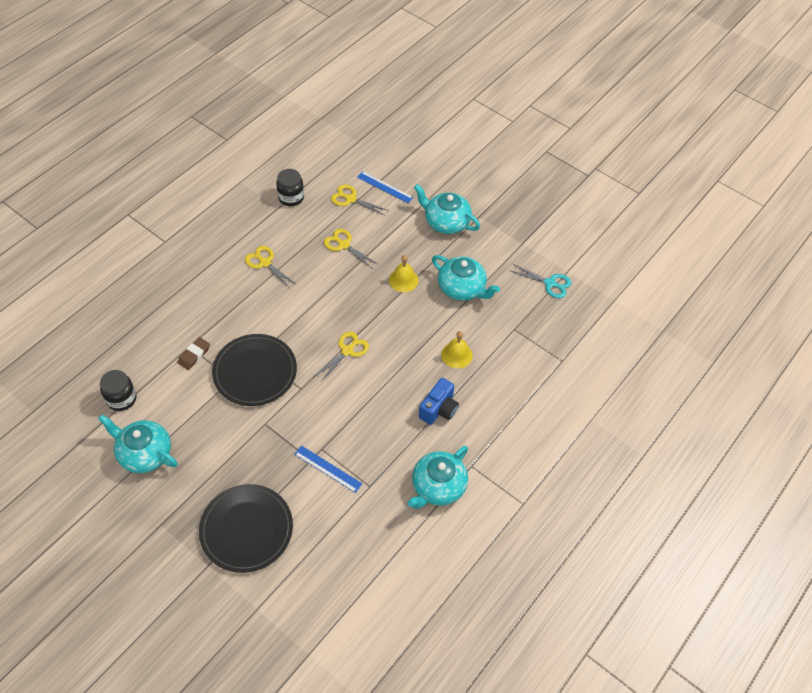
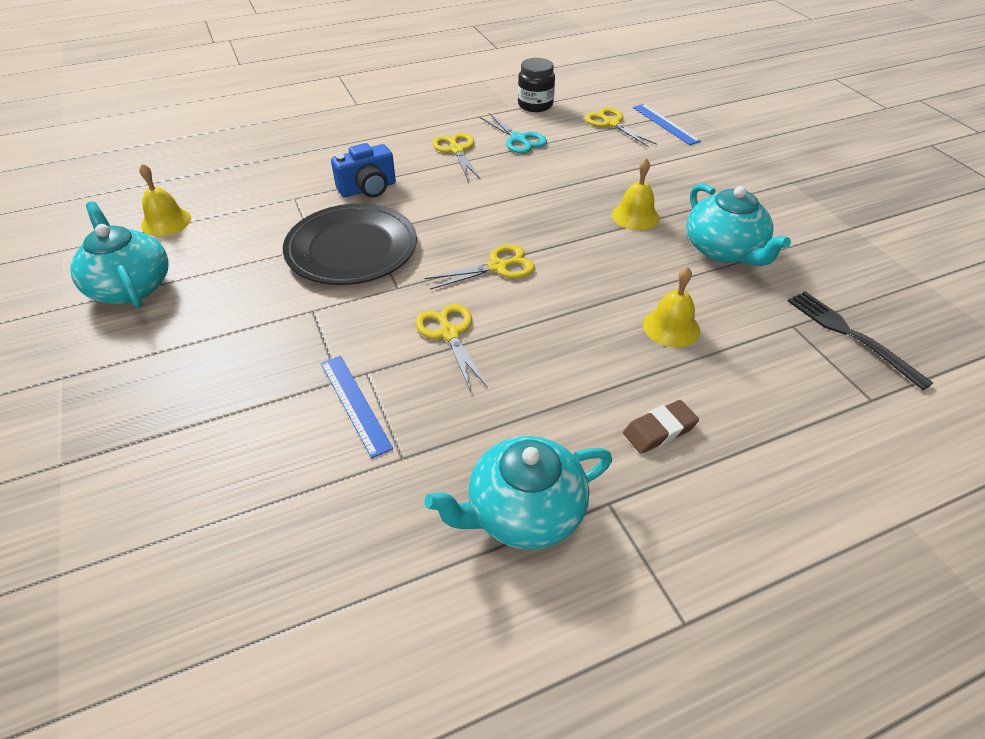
camera: 30 degrees right, 10 degrees down
black jar [100,370,137,411] -> yellow bell [139,164,191,236]
brown eraser [178,337,210,370] -> brown eraser moved to [623,400,699,454]
black plate [199,484,293,573] -> none
yellow scissors [324,229,378,269] -> yellow scissors moved to [415,304,488,391]
turquoise teapot [414,184,480,234] -> none
blue camera [419,378,459,425] -> blue camera moved to [331,143,396,198]
turquoise scissors [509,264,571,298] -> turquoise scissors moved to [479,113,547,154]
none -> black fork [788,291,933,390]

